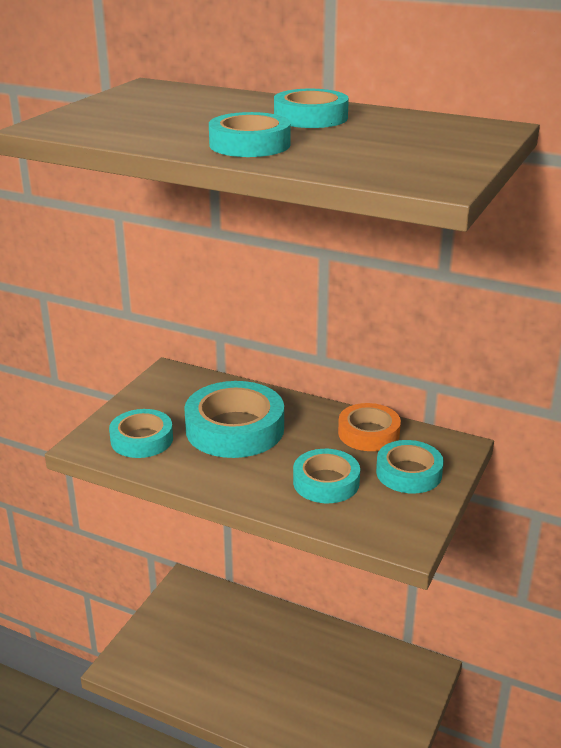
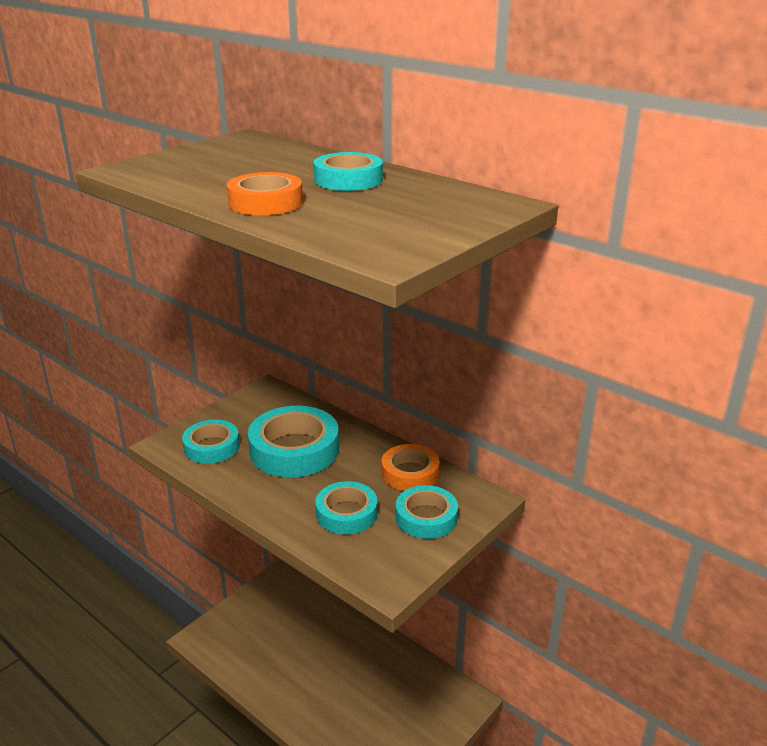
camera: 15 degrees right, 0 degrees up
turquoise tape [209,112,291,157] -> orange tape [227,172,303,215]

